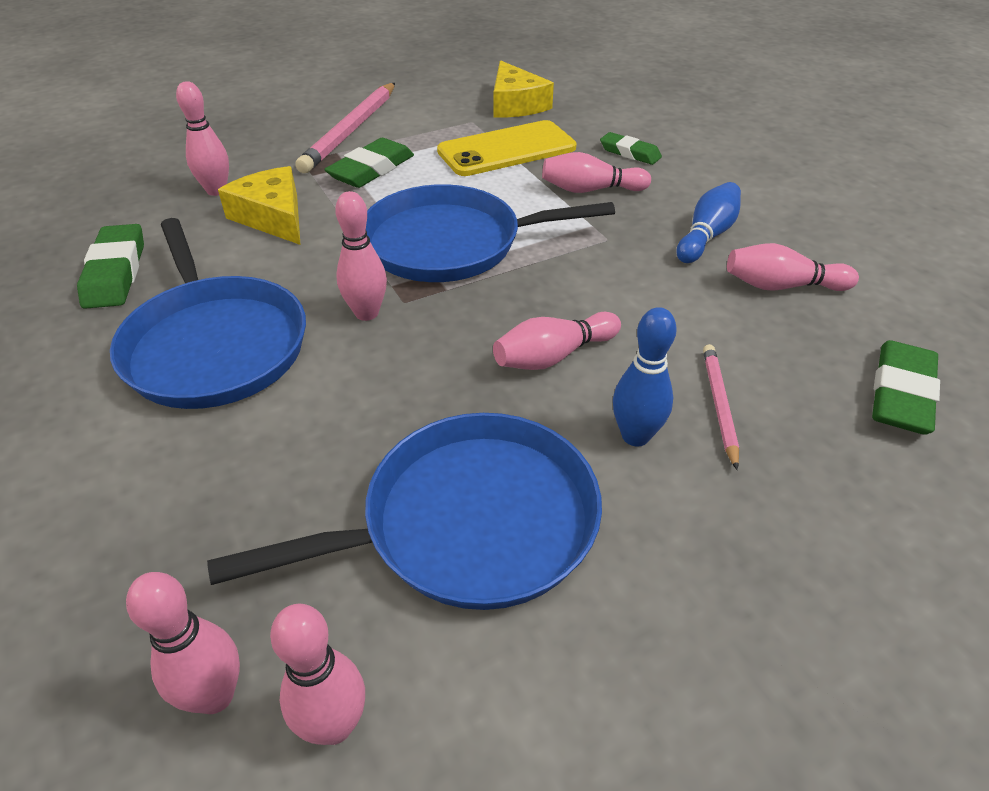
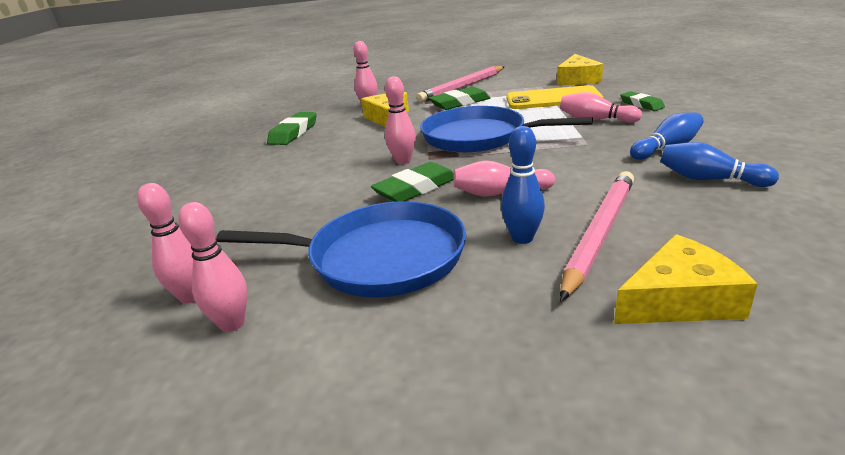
camera: 30 degrees right, 15 degrees down
blue pan [110,218,306,409] -> none
pink pencil [703,344,739,470] -> pink pencil [560,171,634,301], size x1.89
pink bowling pin [727,243,859,291] -> blue bowling pin [660,142,779,187]
green eraser [872,340,940,435] -> green eraser moved to [371,162,454,202]
none -> yellow cheese [614,234,758,324]

